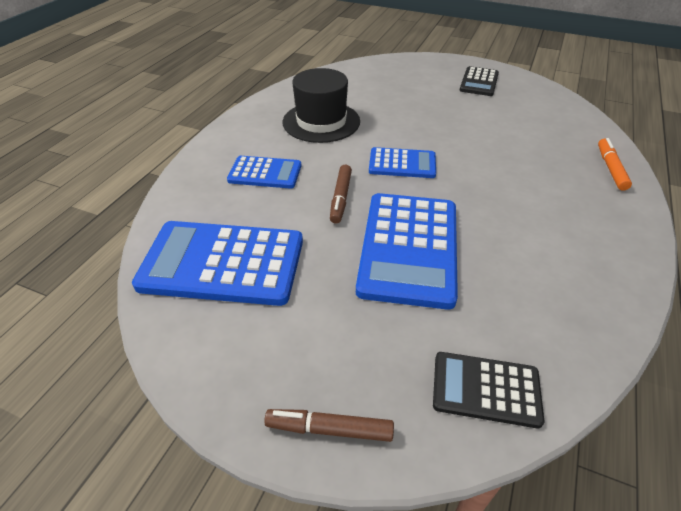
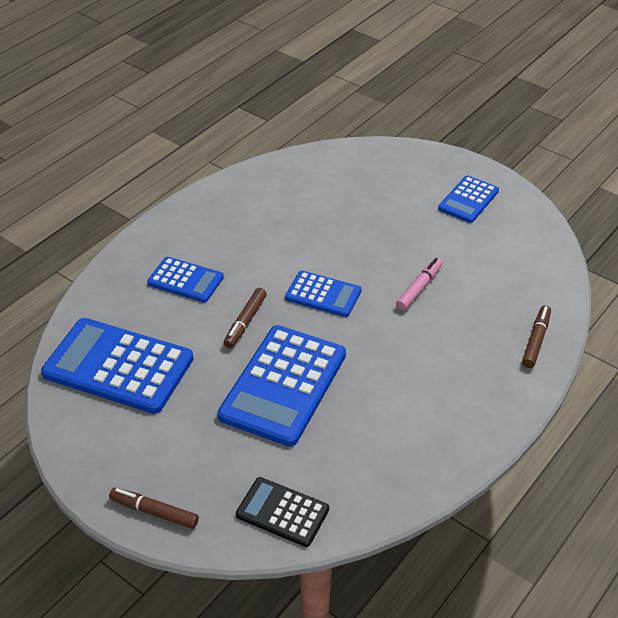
camera: 15 degrees right, 0 degrees up
black hat [283,68,360,143] -> none
black calculator [459,66,499,96] -> blue calculator [438,175,499,223]
orange marker [598,138,632,191] -> brown marker [522,305,551,368]
none -> pink marker [396,258,442,310]

